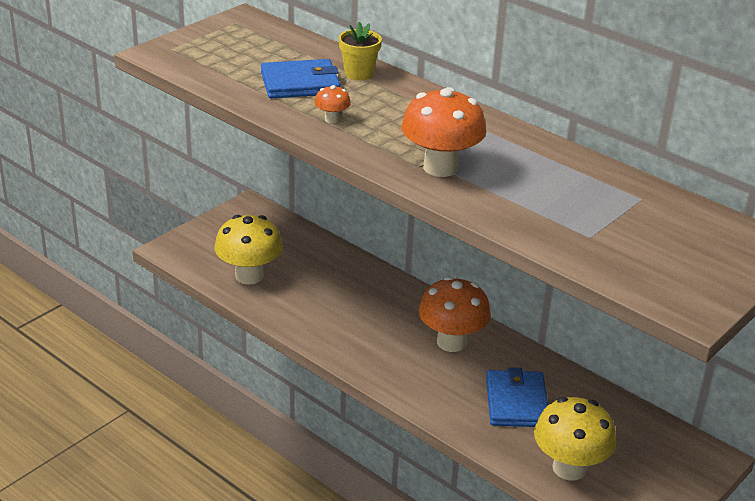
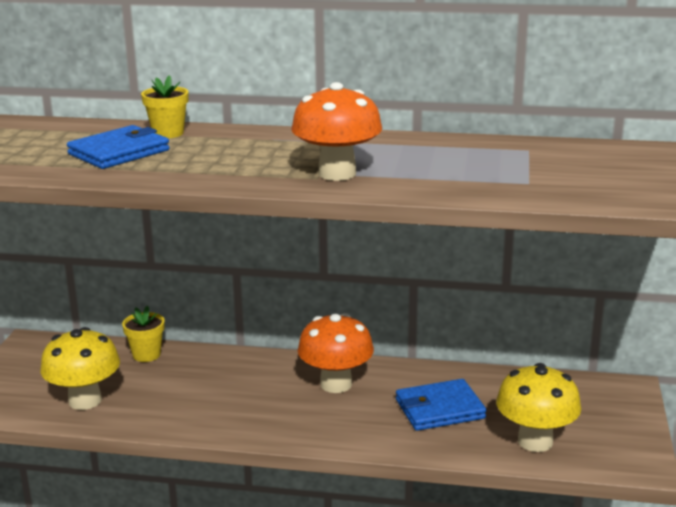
camera: 30 degrees left, 10 degrees down
orange mushroom [315,85,351,124] -> none
blue wallet [486,367,548,427] -> blue wallet turned 75 degrees counterclockwise [396,379,487,431]
none -> yellow flower pot [122,306,165,362]

